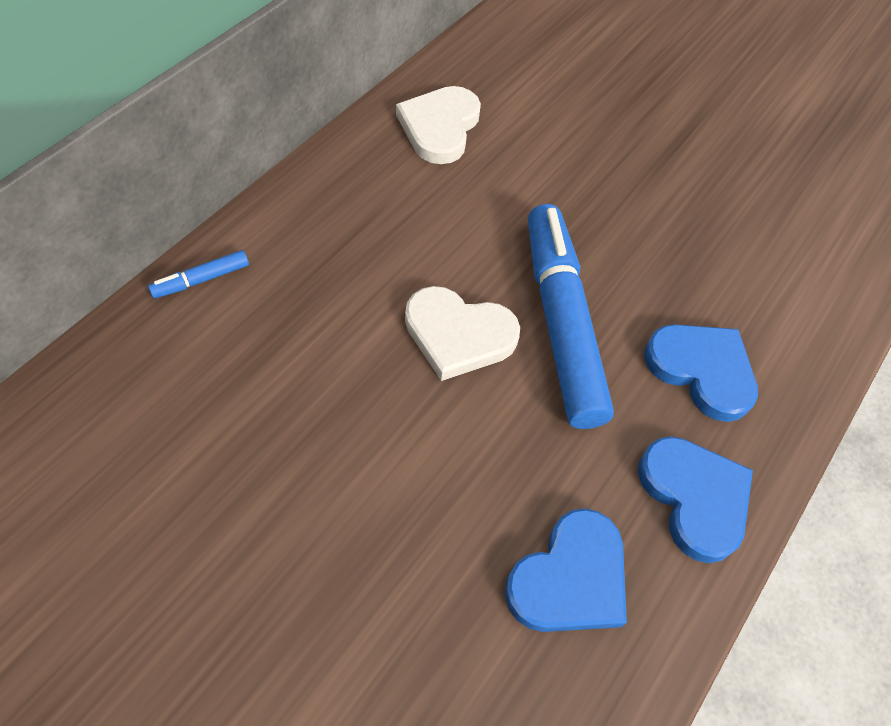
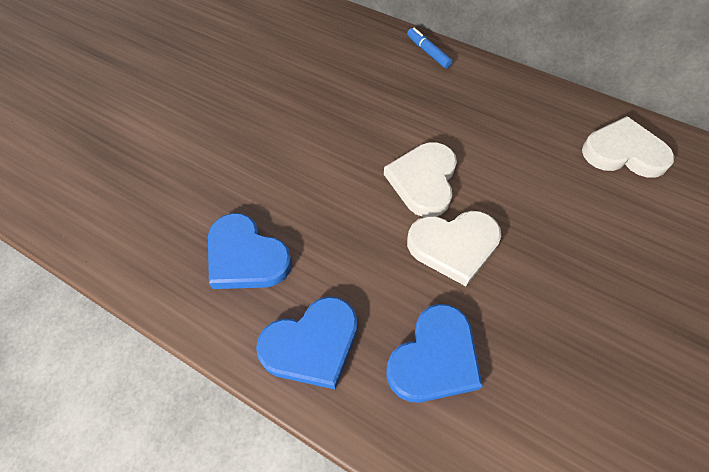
camera: 90 degrees right, 0 degrees up
blue marker [528,204,614,429] -> white heart [407,211,501,286]

